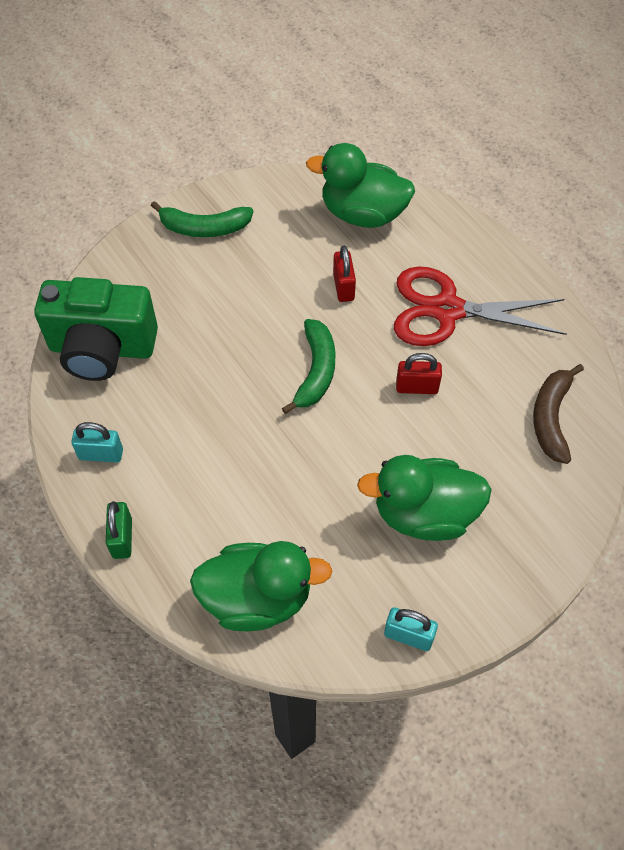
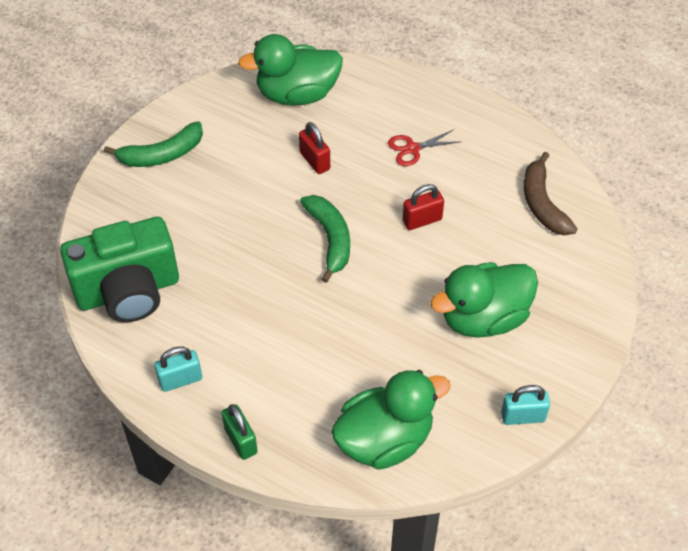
camera: 25 degrees left, 5 degrees down
red scissors [394,267,566,346] -> red scissors [388,129,462,166], size x0.45

